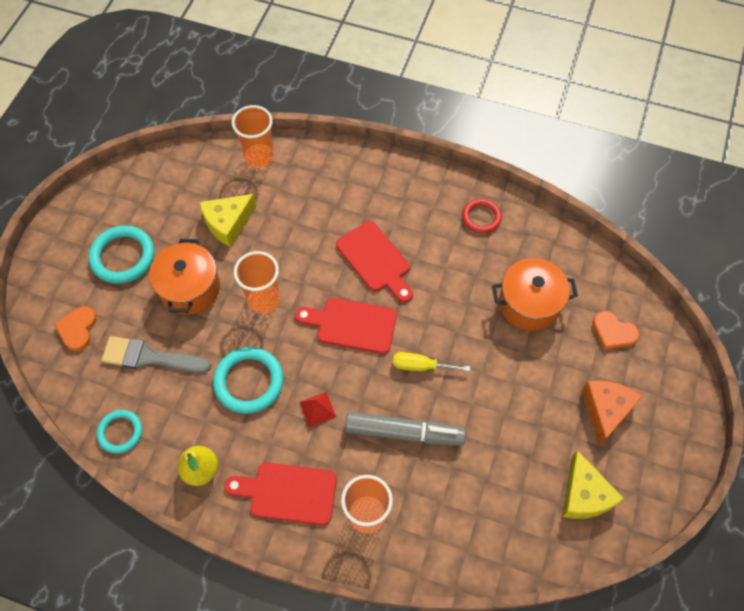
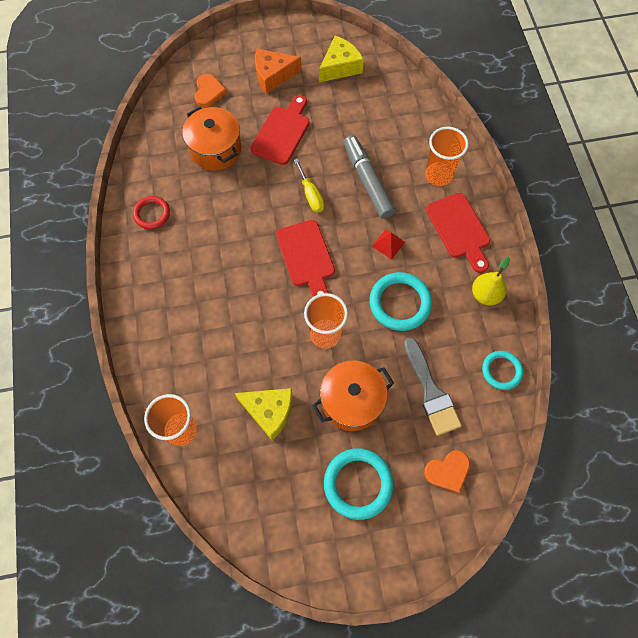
camera: 120 degrees left, 5 degrees up
red cutting board [336,221,413,303] -> red cutting board moved to [251,95,310,165]

